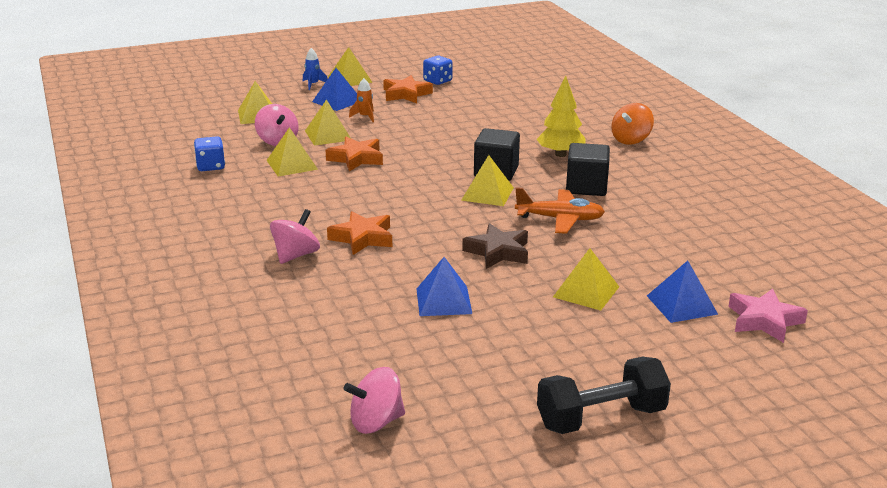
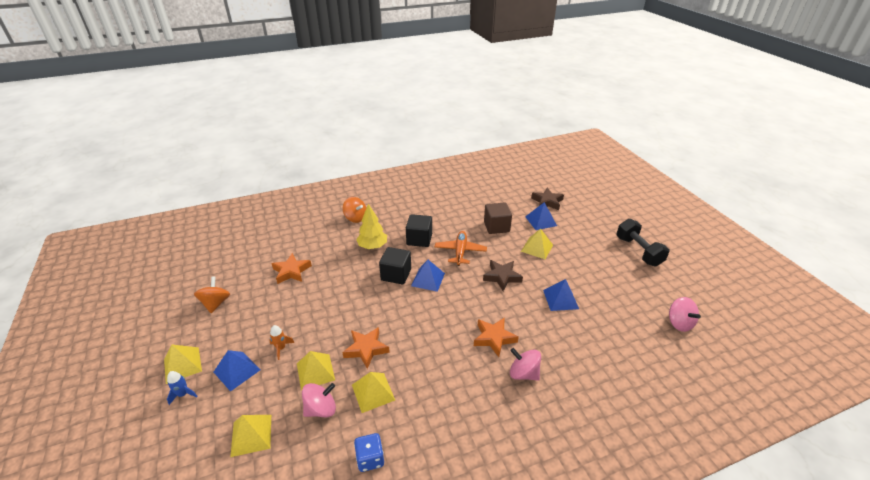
camera: 90 degrees left, 10 degrees up
orange star [383,75,433,103] -> orange star moved to [271,253,312,284]
blue dice [423,56,453,85] -> orange spinning top [194,276,230,313]
yellow pyramid [461,155,514,206] -> blue pyramid [411,260,445,292]
pink star [728,289,808,343] -> brown star [531,188,564,210]
none -> brown cube [484,202,512,234]

